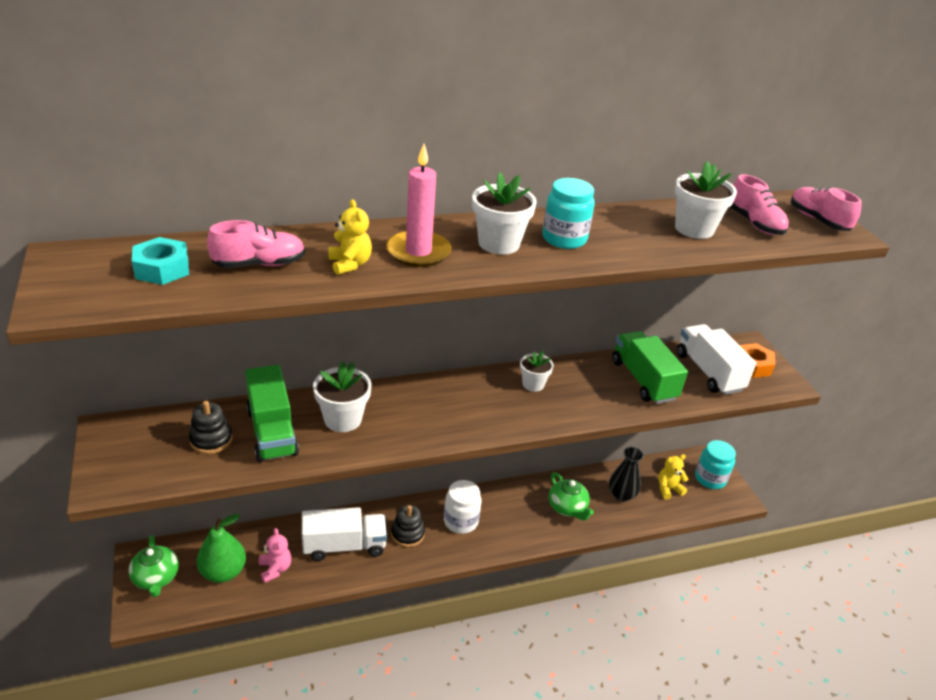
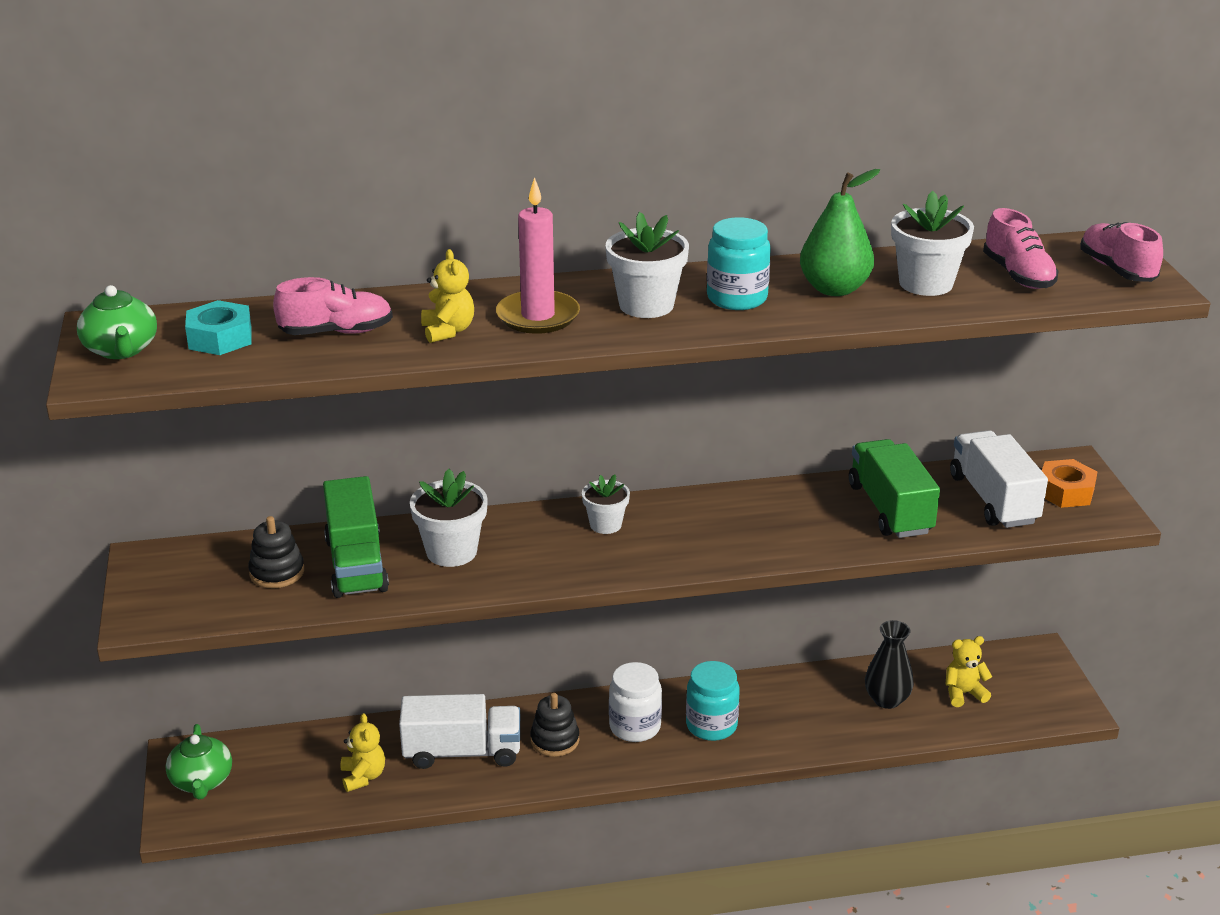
camera: 10 degrees right, 5 degrees down
green pear [197,513,246,583] -> green pear moved to [800,169,880,296]
pink teddy bear [259,528,291,583] -> yellow teddy bear [340,713,385,792]
white flower pot [520,351,554,392] -> white flower pot moved to [582,475,630,534]
green teapot [549,472,594,521] -> green teapot moved to [77,285,157,359]
turquoise jar [695,440,736,489] -> turquoise jar moved to [686,661,740,741]

